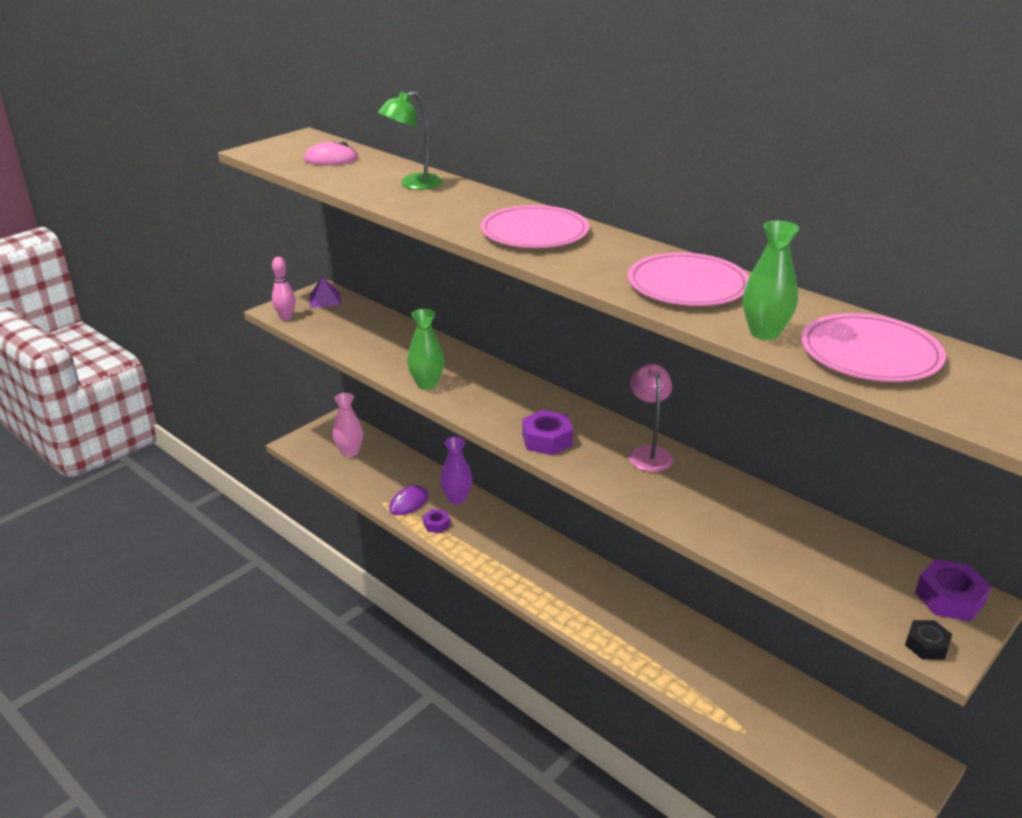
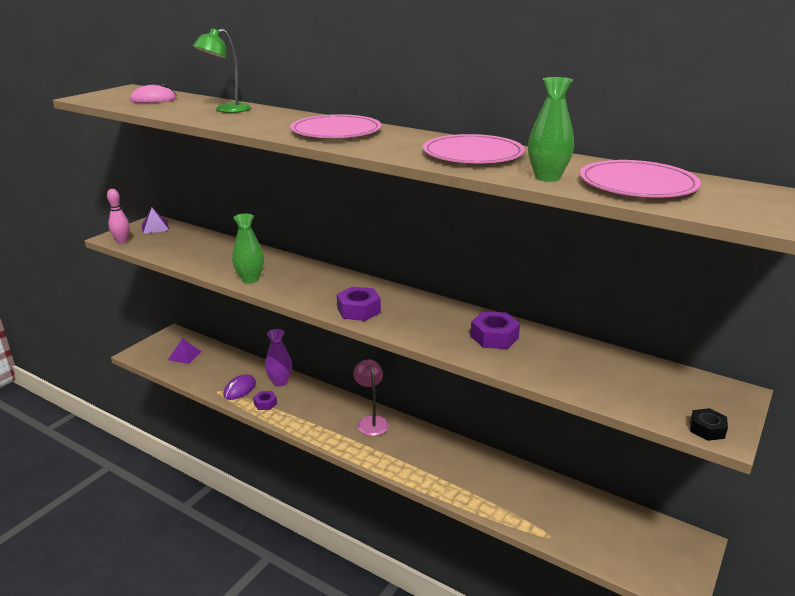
camera: 10 degrees left, 5 degrees down
pink vase [333,393,363,457] -> purple pyramid [168,338,202,364]
pink lamp [629,364,673,472] -> pink lamp moved to [353,359,389,436]
purple nut [915,559,991,621] -> purple nut moved to [470,312,520,349]

